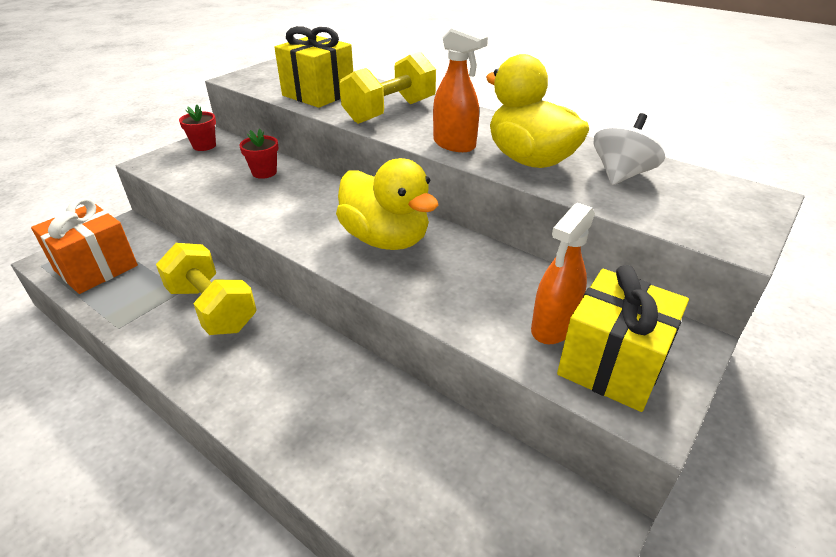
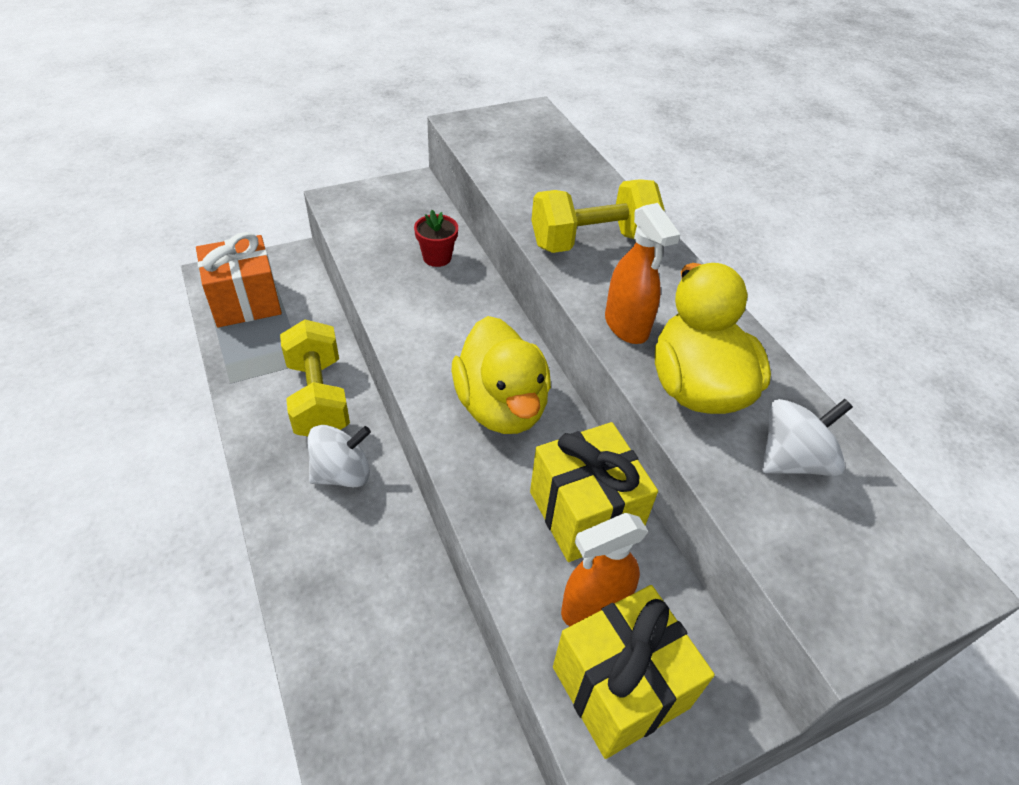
camera: 25 degrees right, 10 degrees up
red flower pot [179,105,216,151] -> none
yellow gift [274,26,353,108] -> yellow gift moved to [530,422,658,562]
none -> white spinning top [307,425,371,487]

